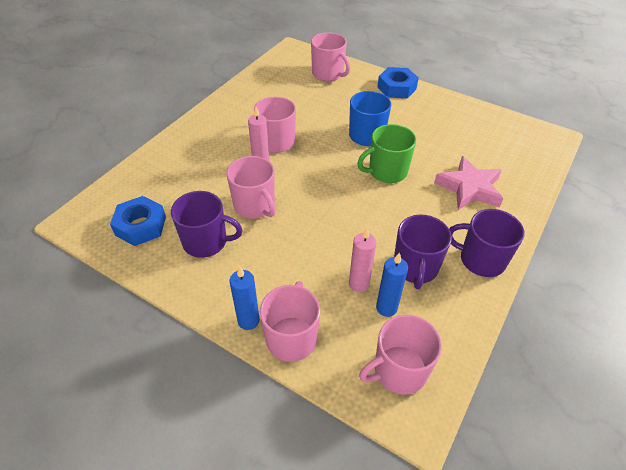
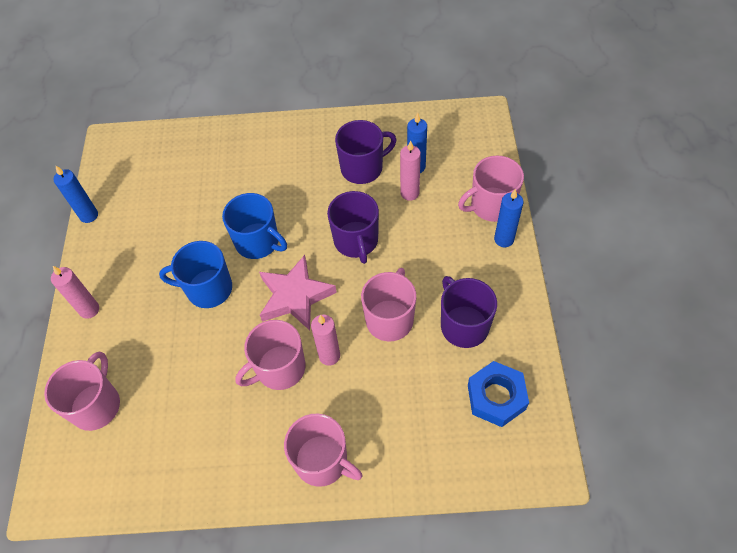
camera: 120 degrees left, 10 degrees up
green mug [357,124,416,183] -> blue mug [222,193,287,259]
pink mug [359,315,442,395] -> pink mug moved to [284,414,362,487]
blue nut [377,67,419,98] -> pink candle [51,266,99,319]
pink star [434,156,503,210] -> pink star moved to [259,255,337,330]
purple mug [449,209,524,277] -> purple mug moved to [327,191,379,264]
none -> blue candle [53,165,98,223]

